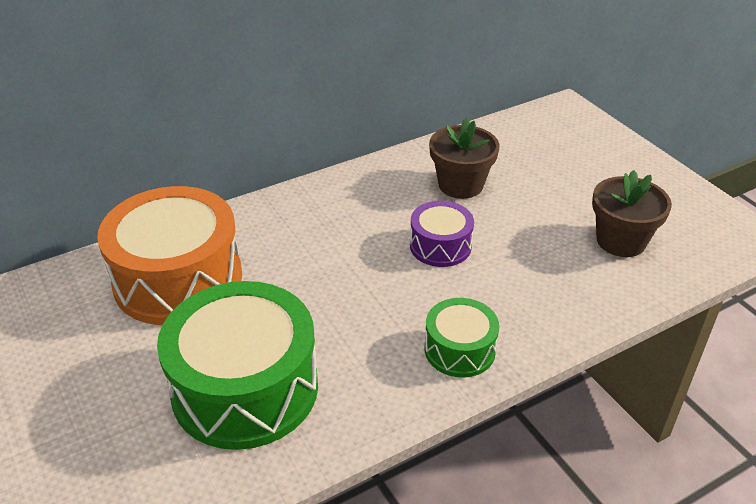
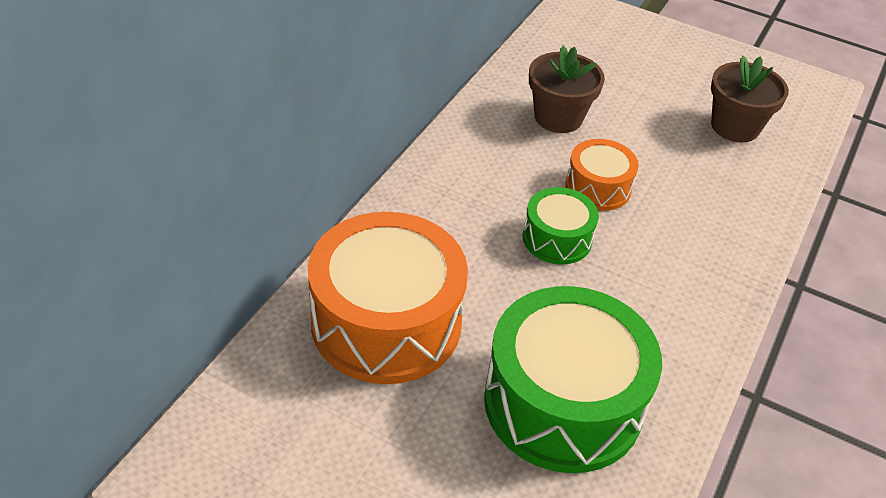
camera: 35 degrees left, 5 degrees up
purple drum [410,201,474,267] -> orange drum [565,139,639,211]
green drum [425,298,499,378] -> green drum moved to [523,187,599,264]

